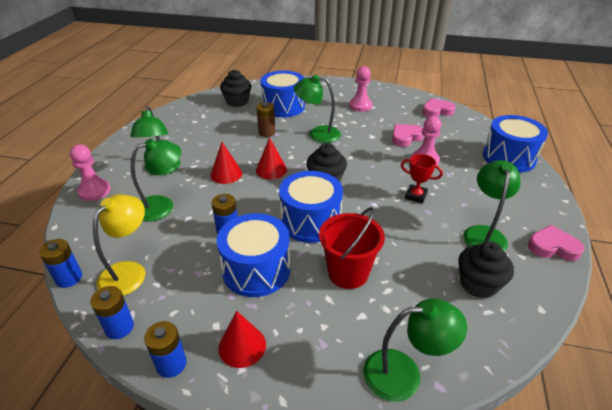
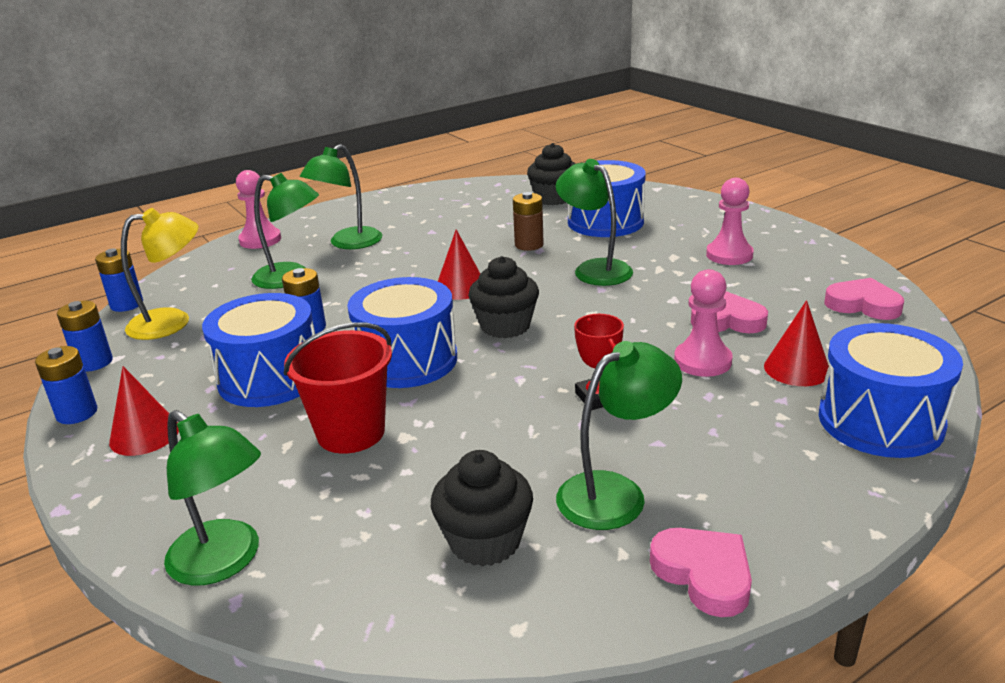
camera: 45 degrees right, 10 degrees down
red cone [210,142,242,184] -> red cone moved to [764,300,829,386]

